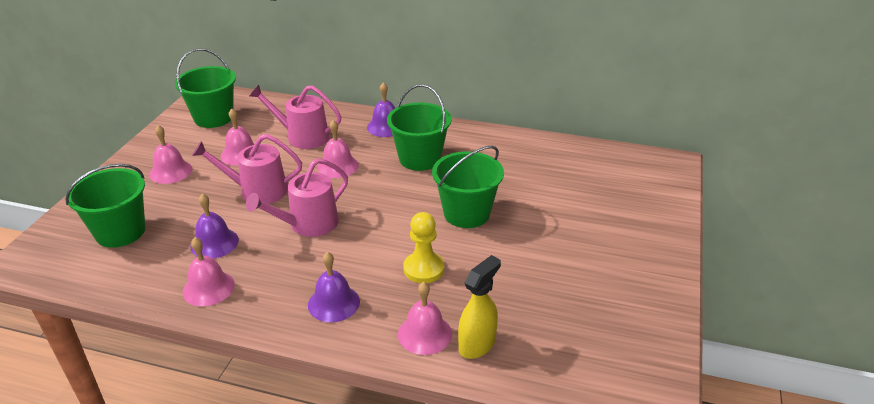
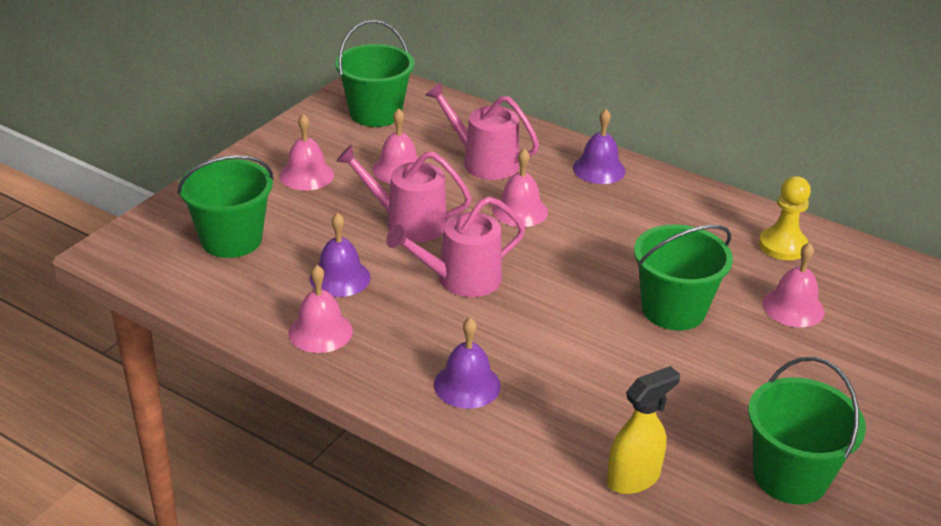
camera: 15 degrees right, 0 degrees up
green bucket [387,84,451,171] -> green bucket moved to [748,357,866,504]
pink bell [398,282,452,355] -> pink bell moved to [763,243,825,327]
yellow pawn [403,212,444,283] -> yellow pawn moved to [759,176,811,260]

